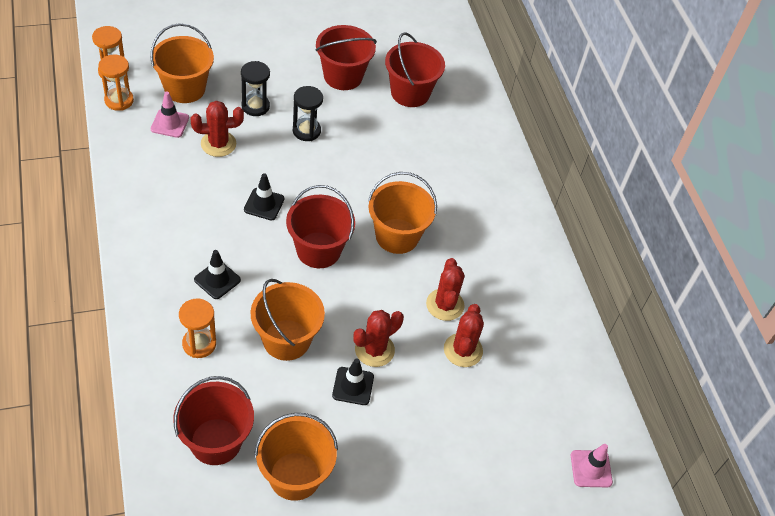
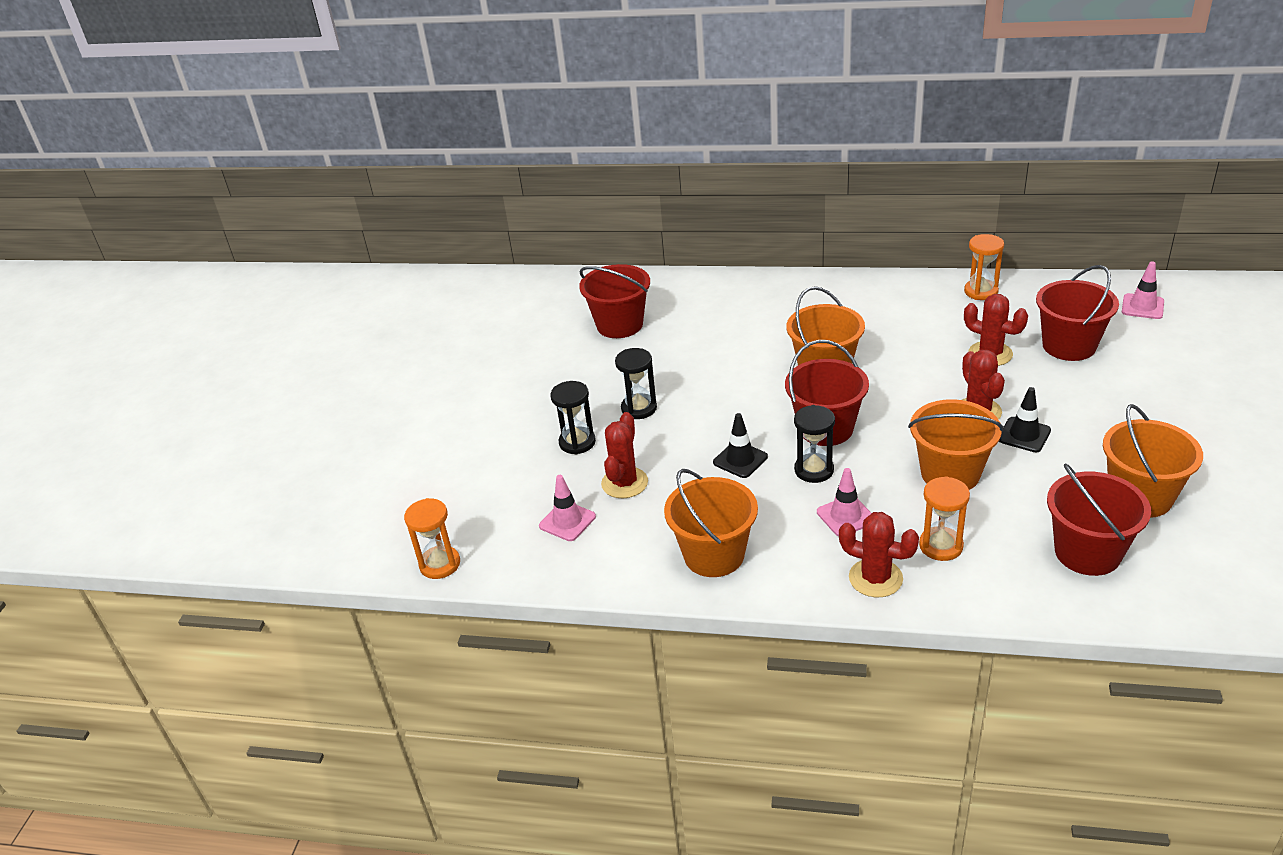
camera: 55 degrees left, 15 degrees down
orange hourglass [98,54,134,111] -> orange hourglass moved to [964,234,1004,300]
orange bucket [151,23,214,103] -> orange bucket moved to [664,469,758,577]
black traffic cone [194,250,241,299] -> pink traffic cone [817,468,872,536]
red bucket [316,25,377,90] -> red bucket moved to [1036,265,1119,361]
red cactus [426,258,465,321] -> red cactus moved to [839,512,919,597]
none -> black hourglass [794,405,835,483]

